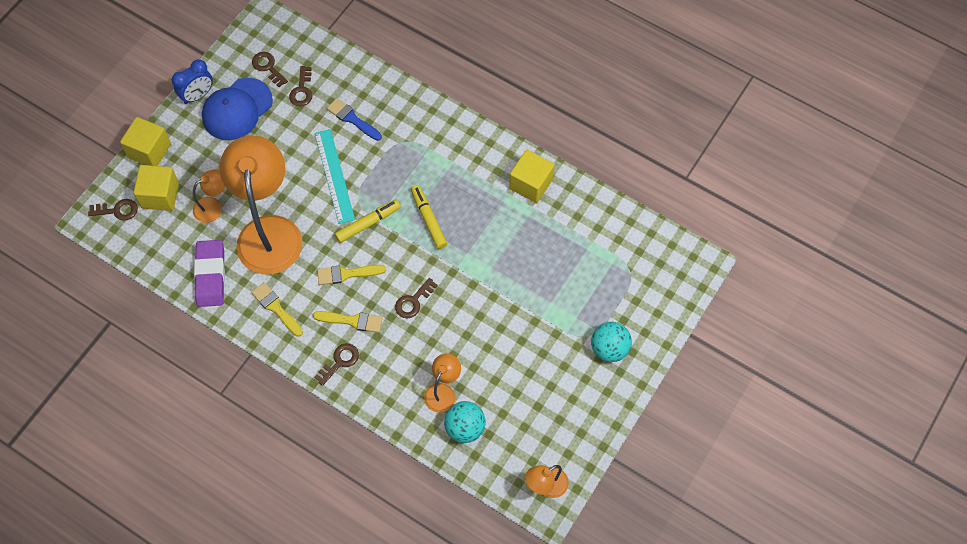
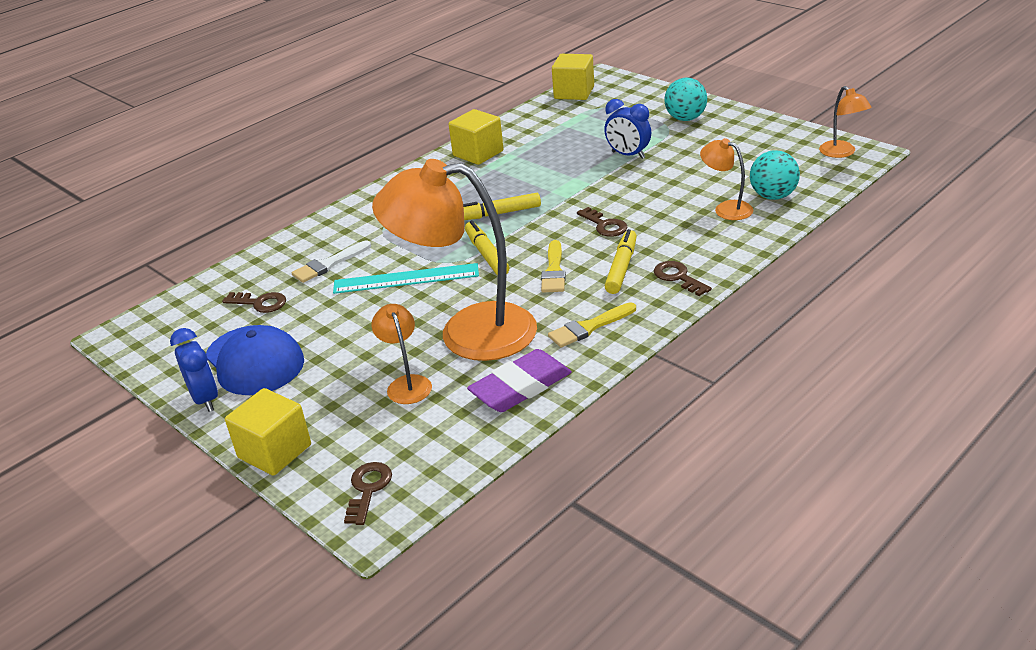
camera: 75 degrees left, 30 degrees down
yellow cube [134,165,179,211] -> yellow cube moved to [552,54,594,100]
purple eraser [194,240,225,307] -> purple eraser turned 45 degrees counterclockwise [467,349,572,412]
brown key [252,52,288,87] -> none
yellow brush [313,311,383,333] -> yellow marker [605,229,637,294]
blue brush [327,98,382,141] -> white brush [292,241,371,283]
none -> blue clock [604,99,651,159]

